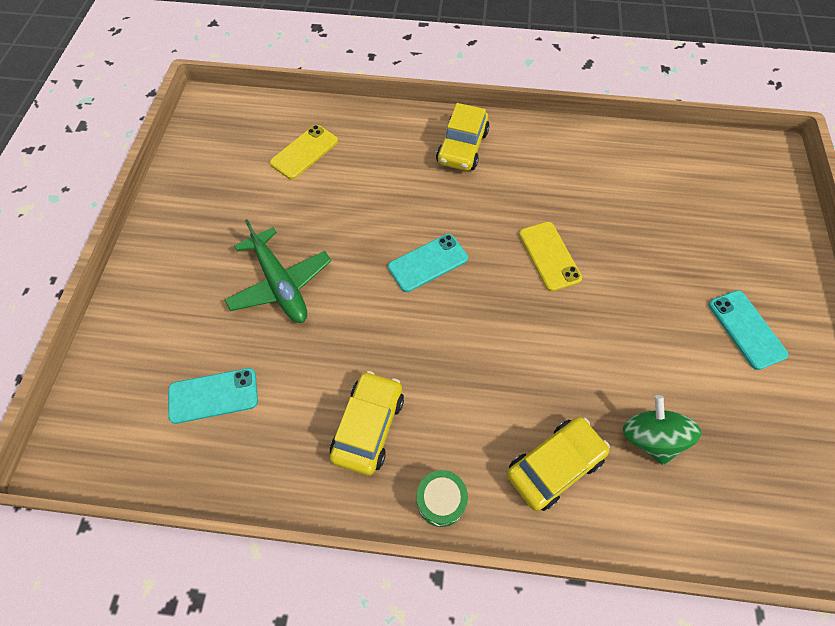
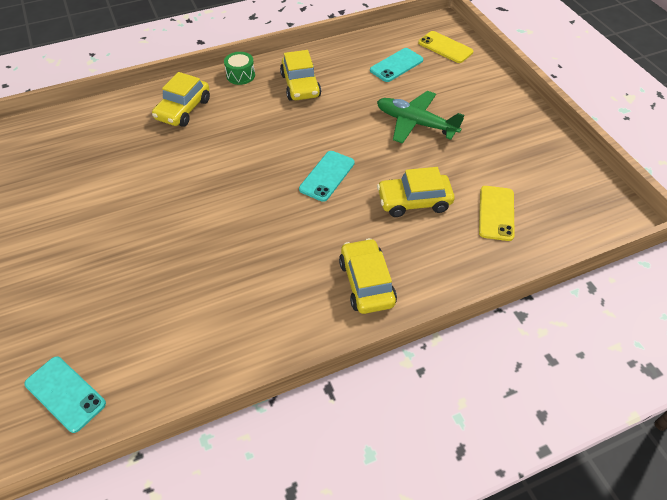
camera: 150 degrees right, 10 degrees down
yellow phone [519,222,582,291] -> yellow phone moved to [418,31,473,63]
green spinning top [623,395,702,465] -> none
turquoise phone [708,290,789,370] -> turquoise phone moved to [25,356,106,433]
none -> yellow car [377,167,455,217]

